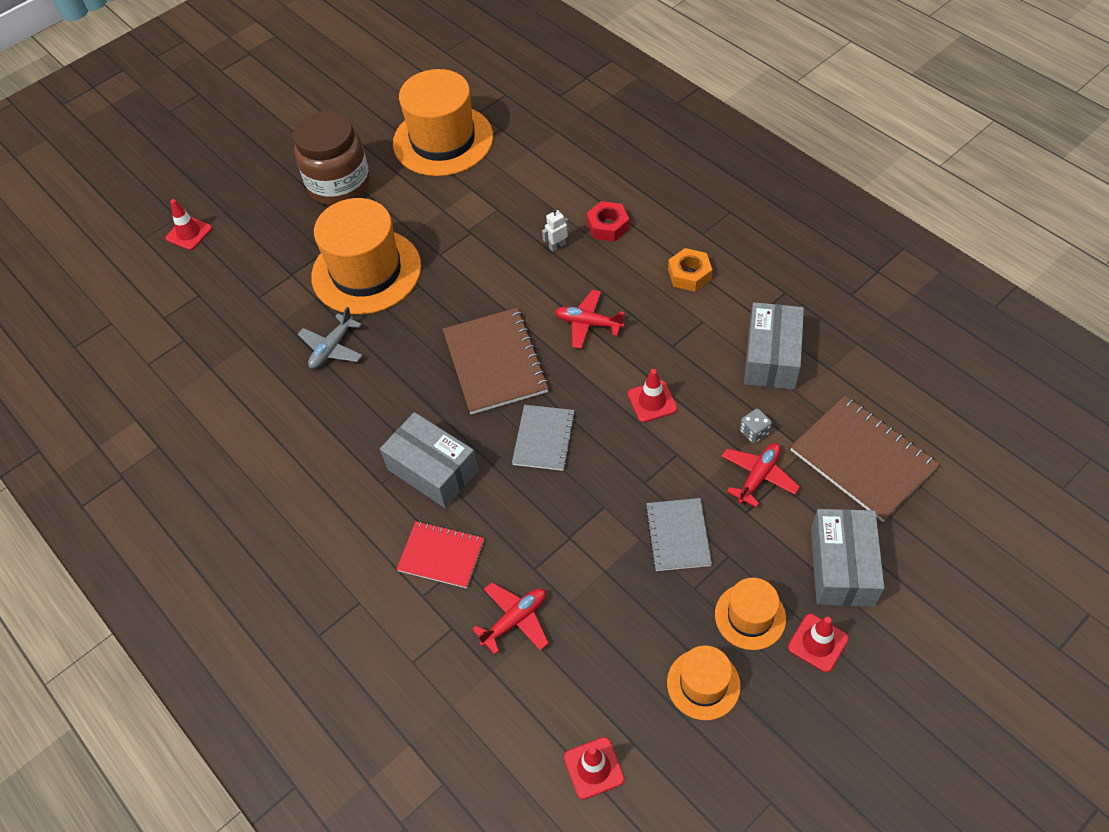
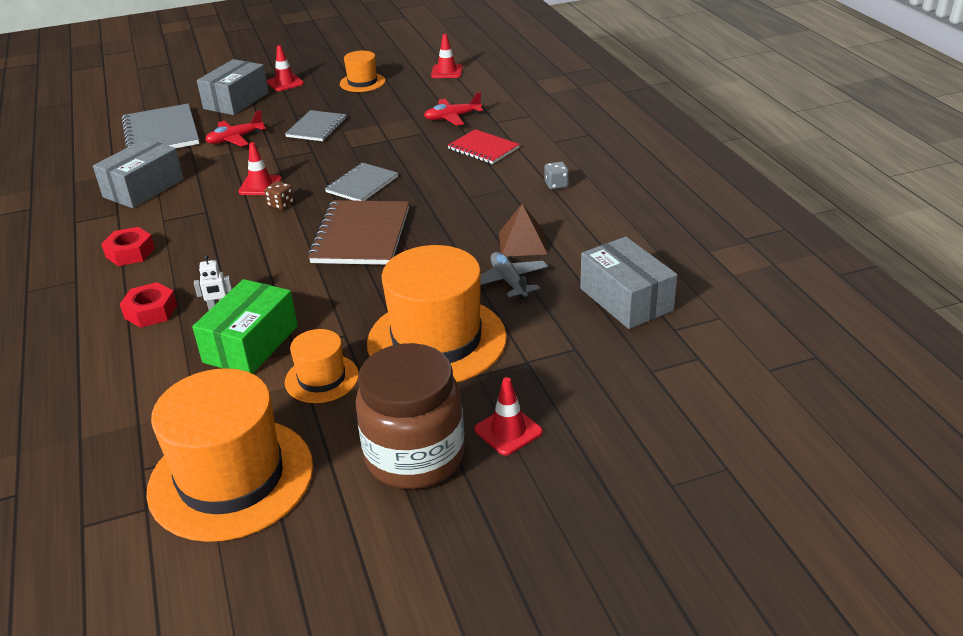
camera: 160 degrees left, 20 degrees down
red traffic cone [166,199,212,250] -> red traffic cone moved to [474,377,543,456]
grey plane [298,307,363,369] -> grey plane turned 75 degrees counterclockwise [481,252,548,300]
grey box [380,412,478,508] -> grey box moved to [580,237,677,329]
red plane [555,290,625,349] -> none
orange nut [668,248,712,292] -> red nut [101,227,155,266]
orange hat [715,578,786,650] -> orange hat moved to [285,329,359,403]
grey dice [740,408,772,444] -> grey dice moved to [545,162,569,189]
brown notebook [790,396,939,522] -> grey notebook [121,103,199,148]
none -> green box [192,279,298,374]
none -> brown dice [264,181,294,210]
none -> brown pyramid [499,204,547,257]

